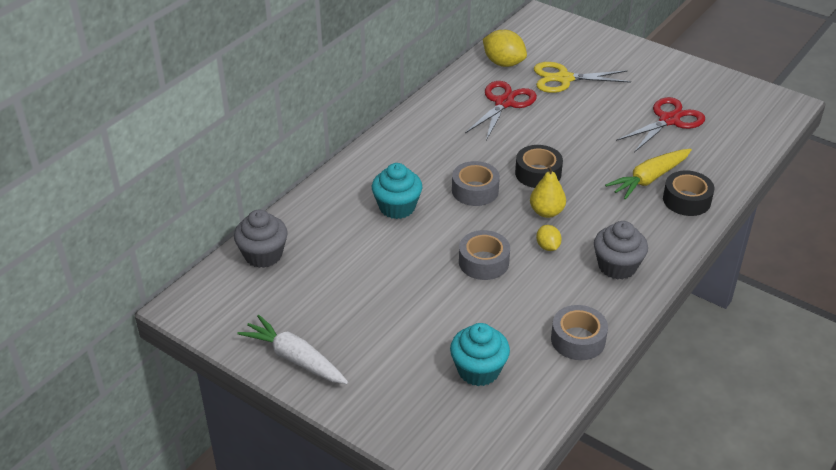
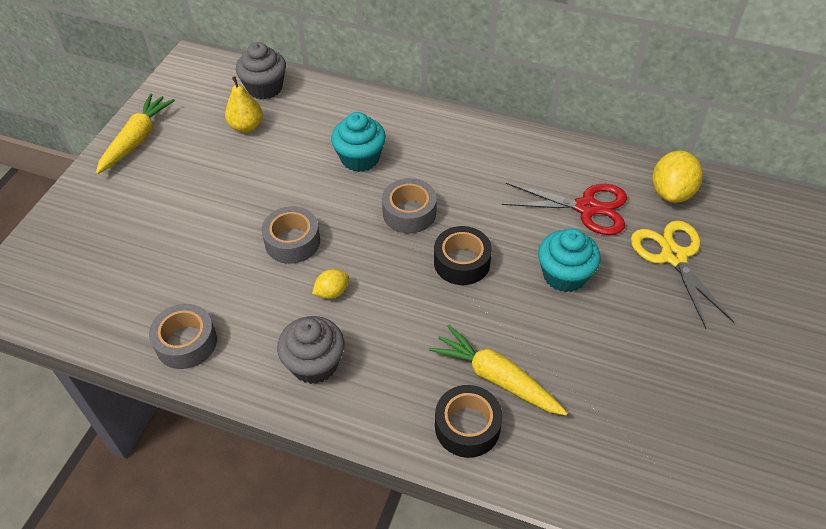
camera: 75 degrees right, 10 degrees up
white carrot [237,314,348,384] -> yellow carrot [96,93,175,174]
turquoise cupcake [450,323,510,386] -> turquoise cupcake moved to [538,228,601,292]
yellow pear [530,165,566,218] -> yellow pear moved to [225,76,263,133]
red scissors [616,97,705,152] -> none

